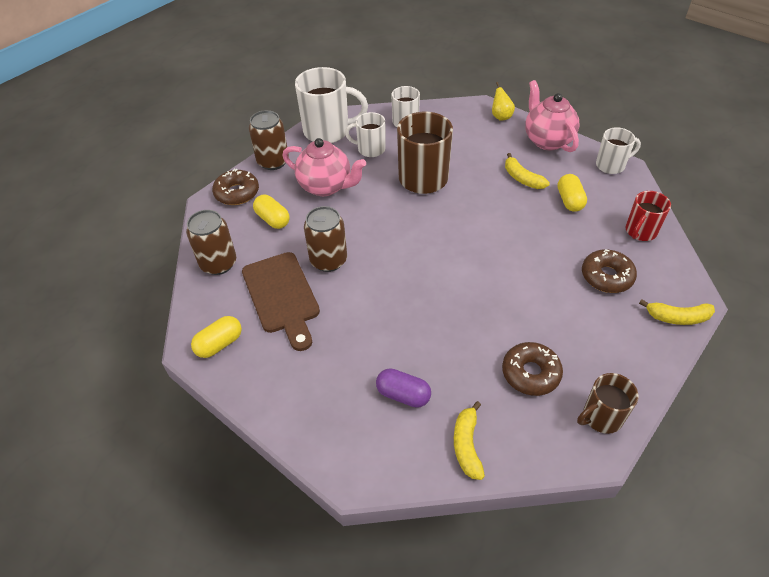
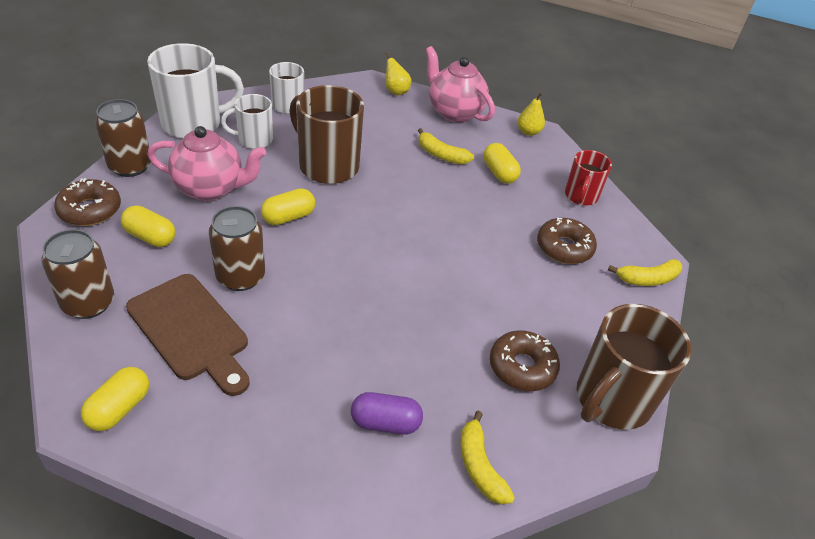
camera: 25 degrees left, 5 degrees down
brown mug [577,373,639,434] -> brown mug [577,304,692,430], size x1.72
white mug [596,127,641,174] -> yellow pear [518,93,545,136]
none -> yellow capsule [261,188,315,225]

